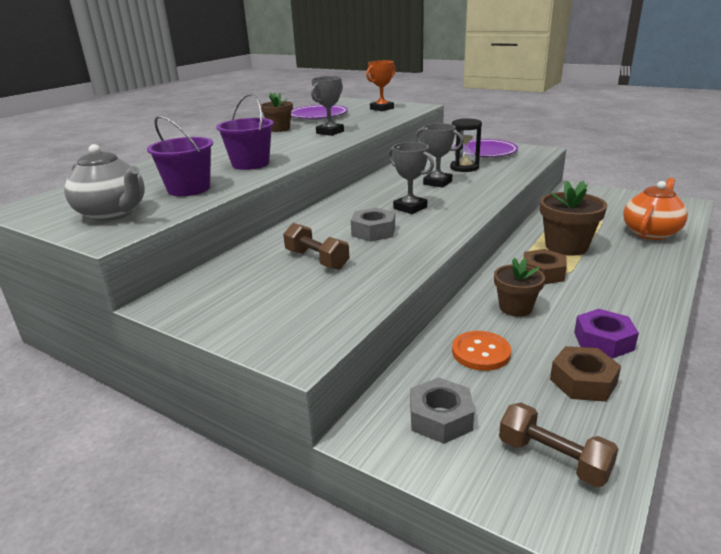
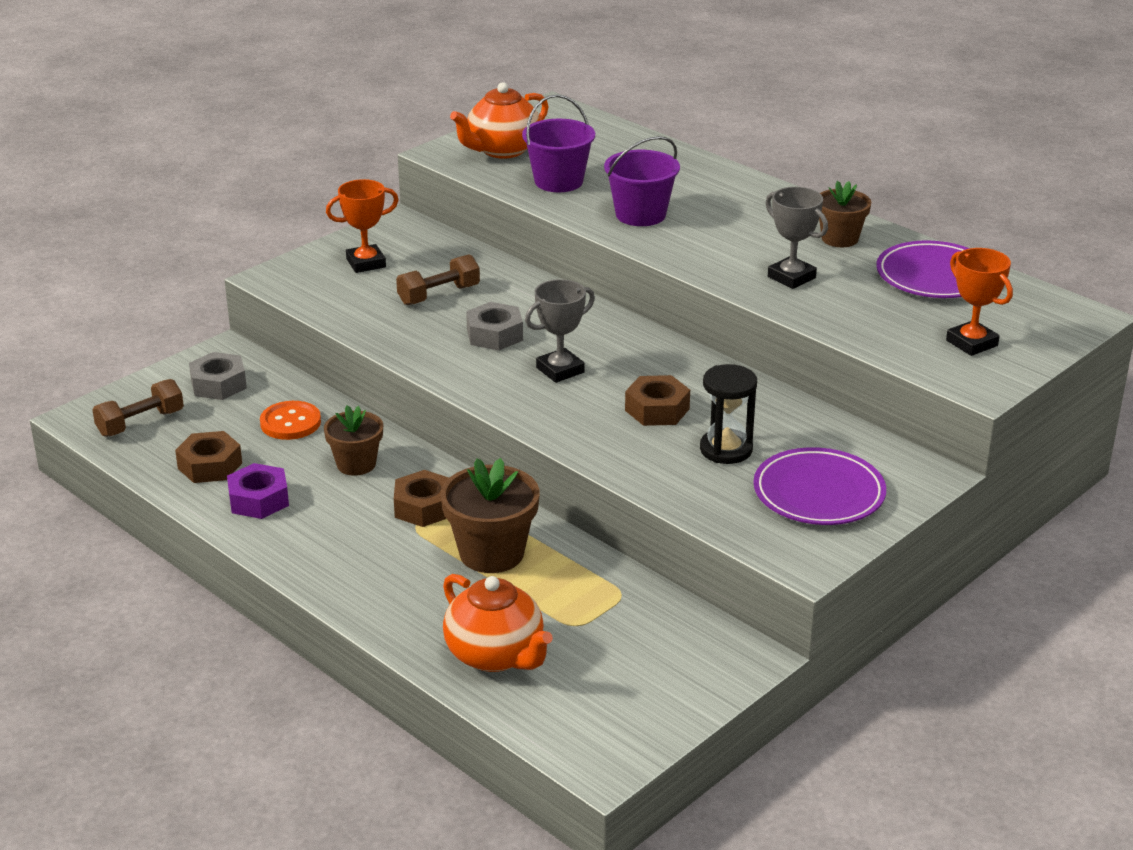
camera: 100 degrees right, 5 degrees up
grey teapot [64,144,145,221] -> orange teapot [450,82,549,159]
grey trophy [415,123,464,188] -> brown nut [625,375,690,426]
none -> orange trophy [326,179,399,273]

